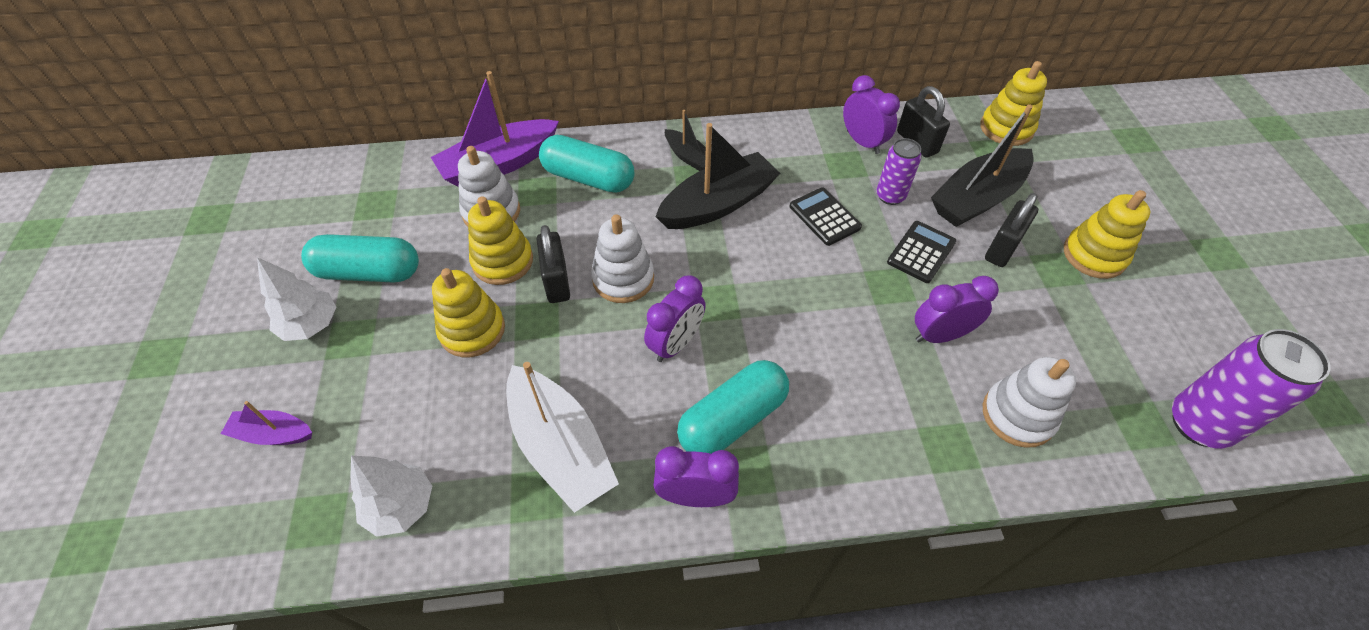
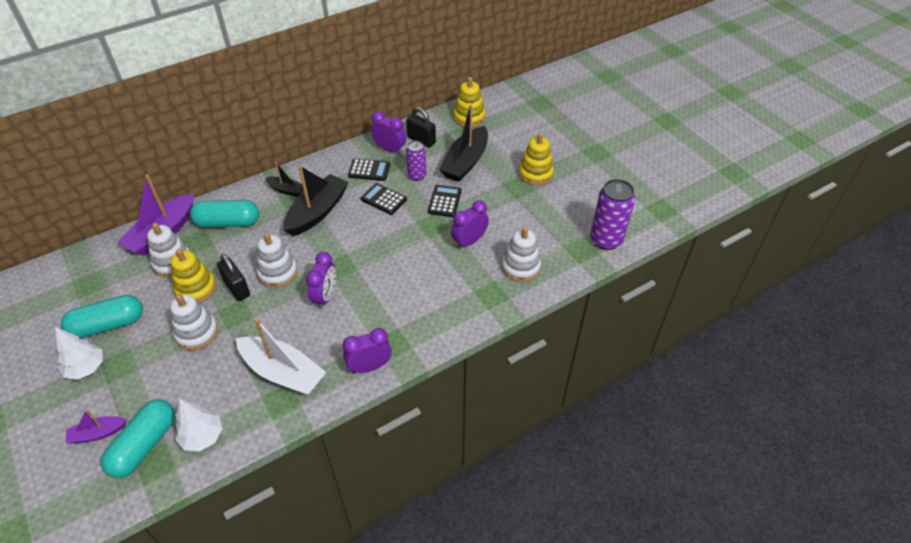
camera: 25 degrees left, 5 degrees down
yellow stacking toy [432,268,505,357] -> white stacking toy [170,294,218,350]
turquoise capsule [677,360,789,454] -> turquoise capsule moved to [101,399,175,478]
black padlock [985,193,1038,267] -> none
none -> black calculator [348,158,390,181]

